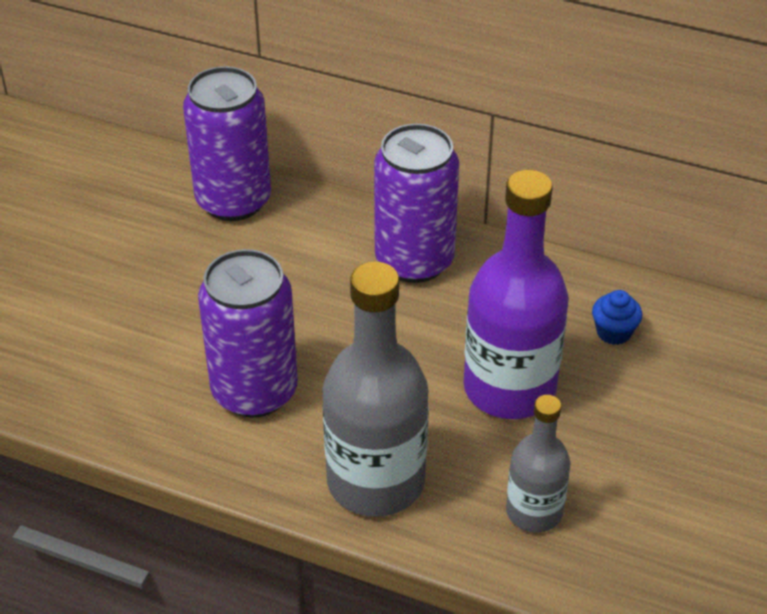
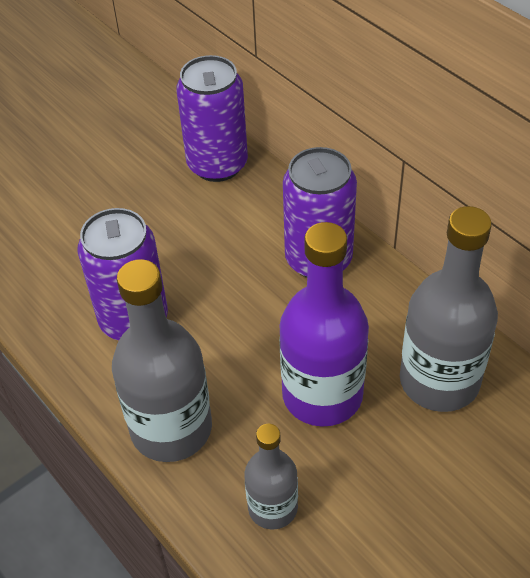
camera: 30 degrees right, 5 degrees up
blue cupcake [592,290,642,345] -> grey bottle [400,206,498,412]

